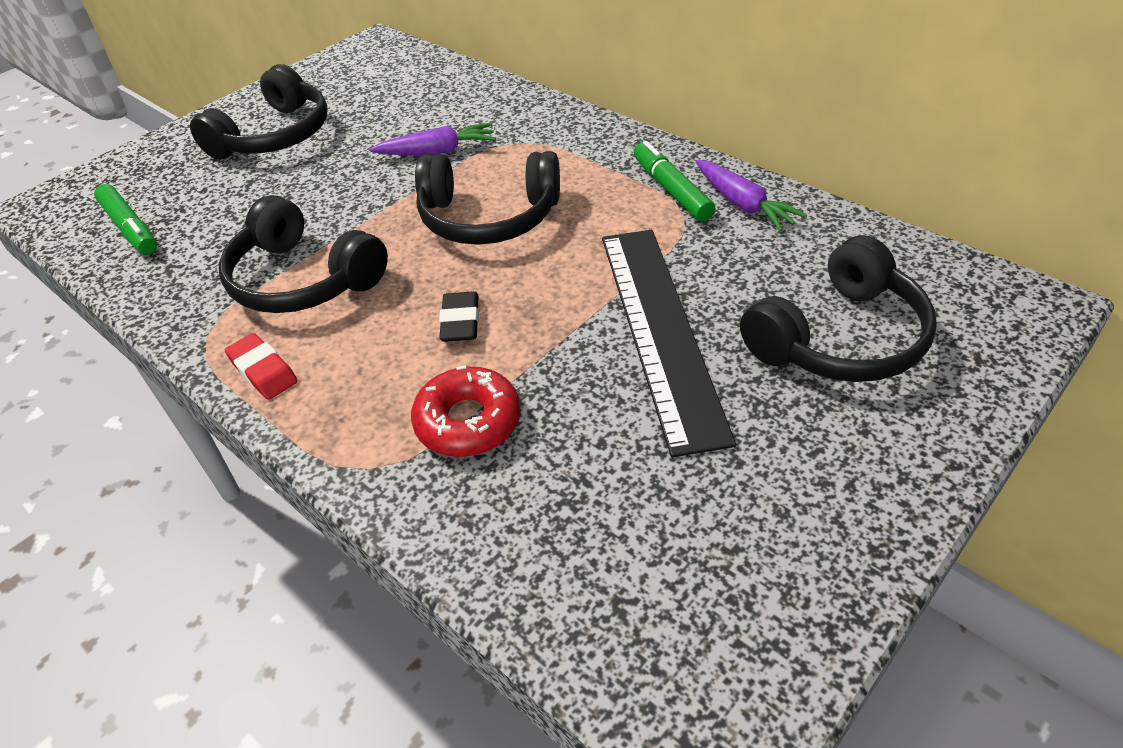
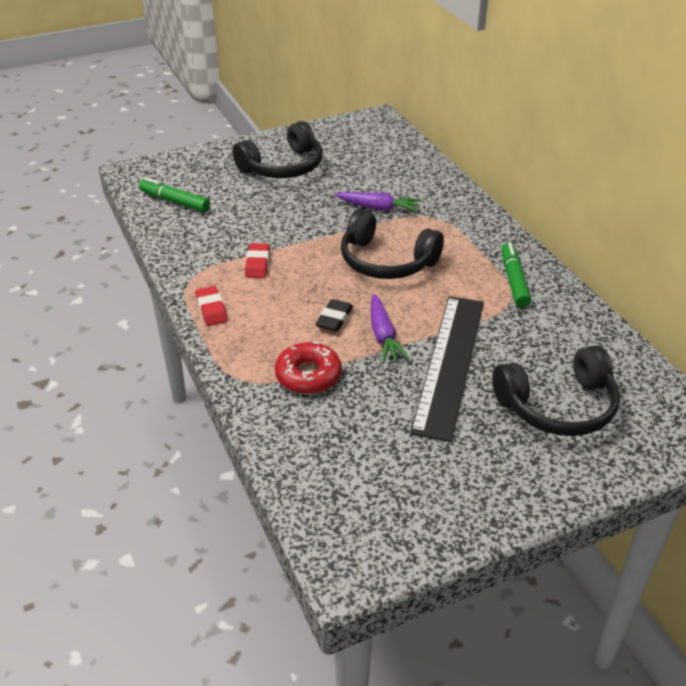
camera: 20 degrees right, 5 degrees down
green marker [94,184,157,255] -> green marker turned 135 degrees clockwise [139,178,210,212]
black headphones [219,195,388,313] -> red eraser [245,243,269,278]
purple carrot [696,160,807,231] -> purple carrot moved to [371,294,410,363]

